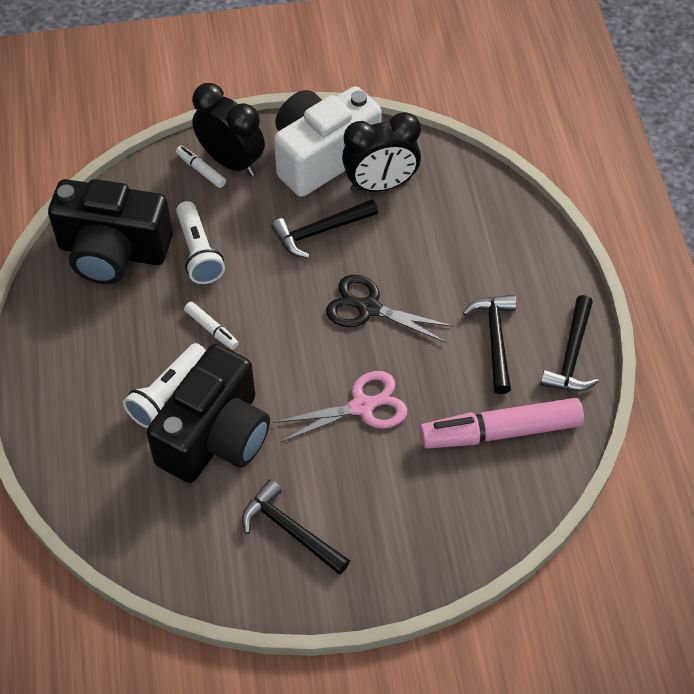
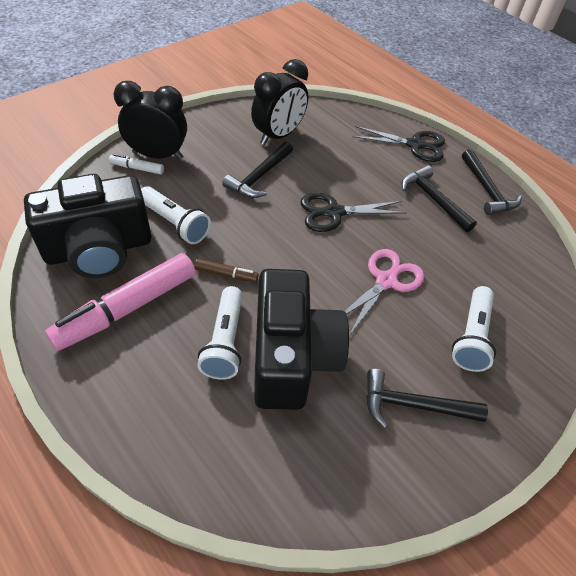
camera: 35 degrees left, 5 degrees down
white marker [184,302,239,350] -> brown marker [194,258,259,282]
white camera [274,86,382,197] -> none
pink marker [420,398,584,449] -> pink marker moved to [45,253,196,351]
none -> black scissors [352,126,445,162]
none -> white flashlight [452,286,496,372]

